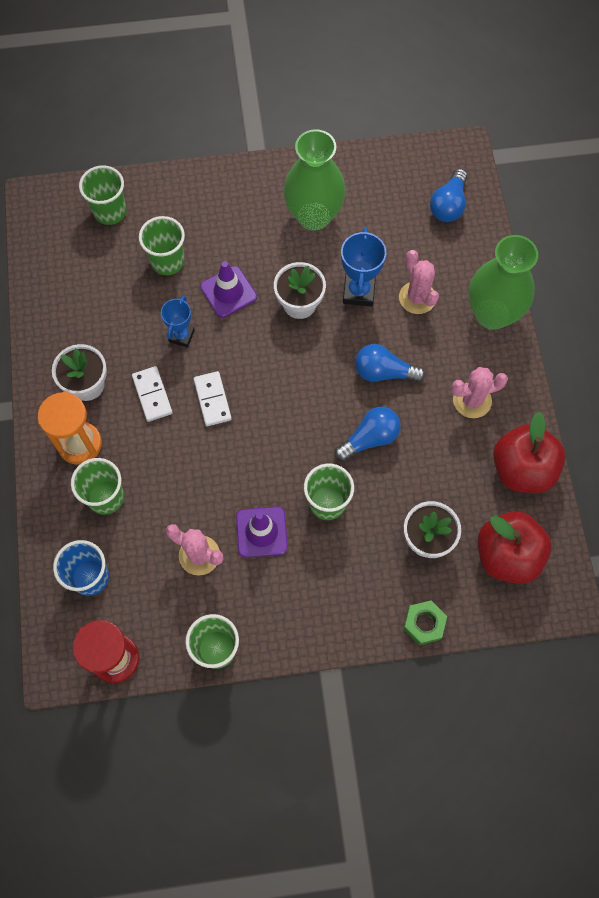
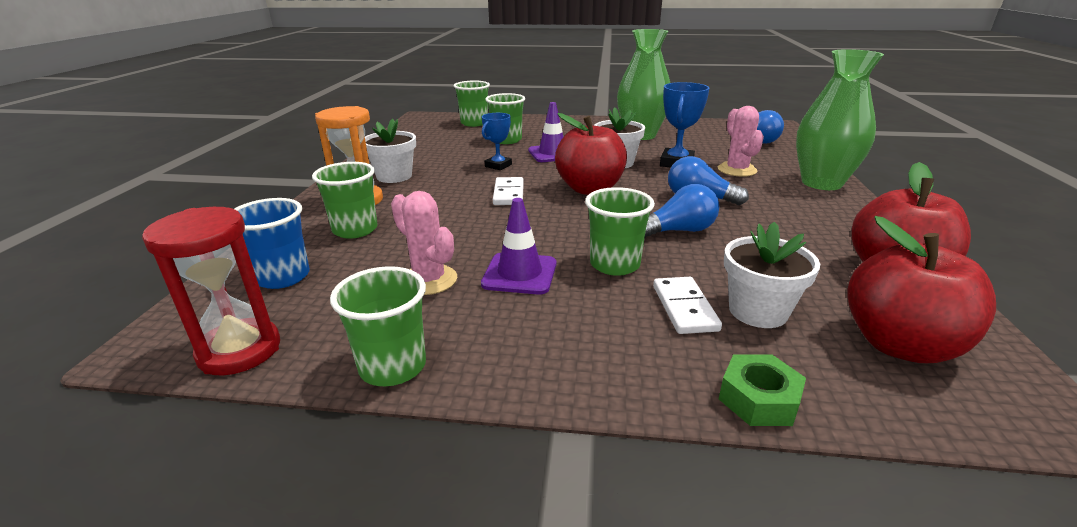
camera: 15 degrees right, 40 degrees down
white domino [132,366,173,422] -> white domino moved to [653,277,722,334]
pink cactus [451,367,508,418] -> none
none -> red apple [555,113,627,195]

